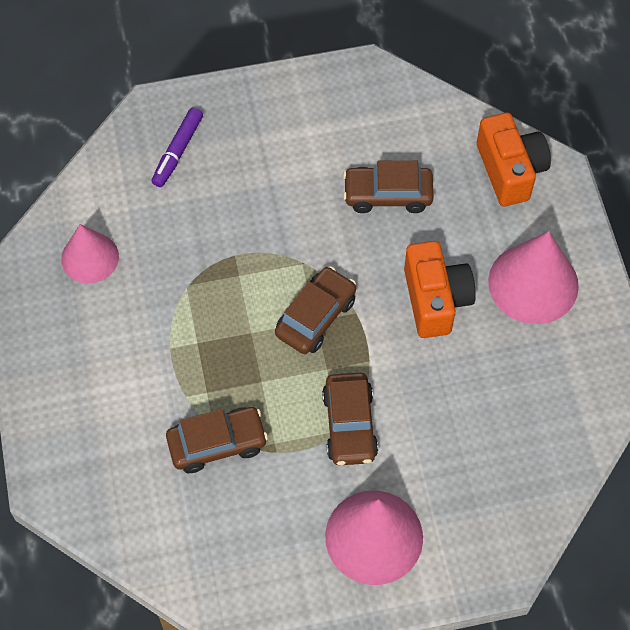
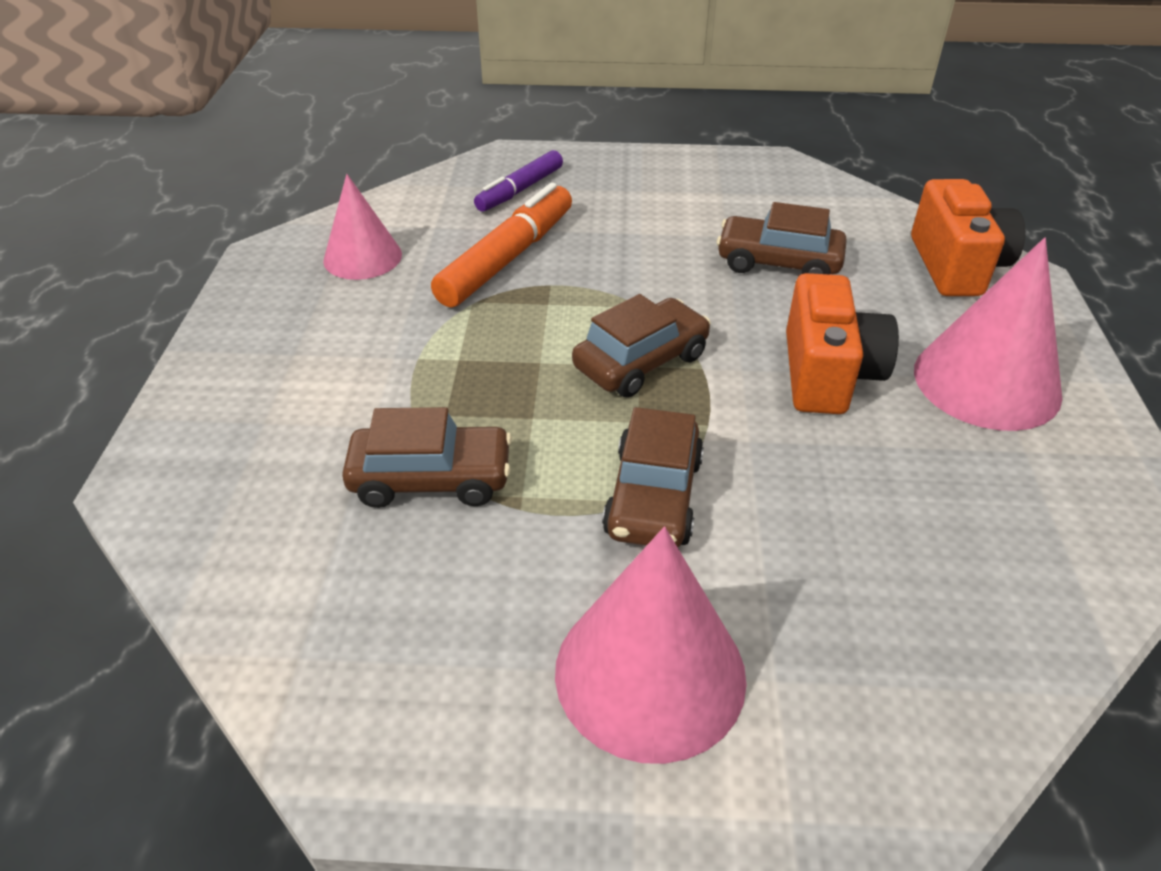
camera: 15 degrees right, 20 degrees down
none -> orange marker [431,182,572,307]

